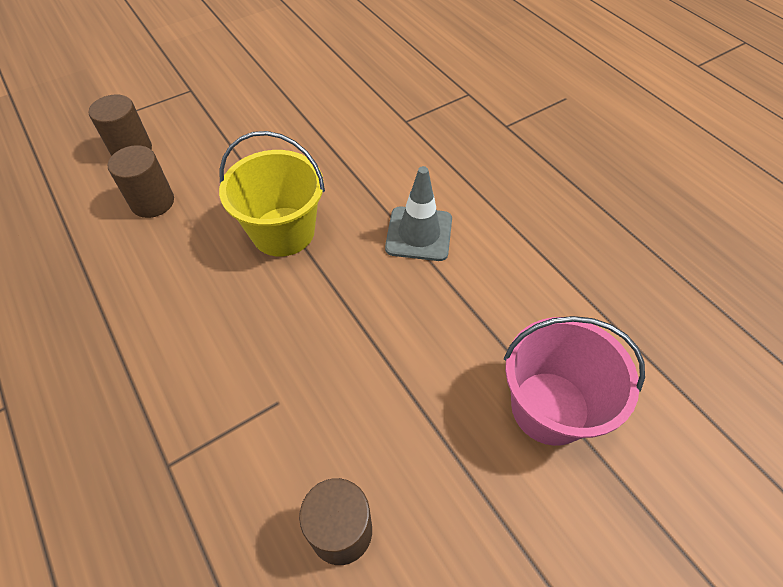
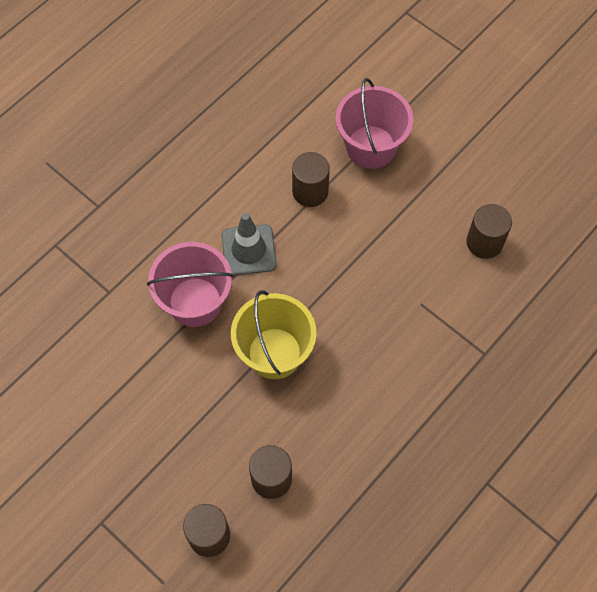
camera: 105 degrees left, 10 degrees up
none -> pink bucket [147,242,233,327]
none -> brown cylinder [292,152,330,207]

